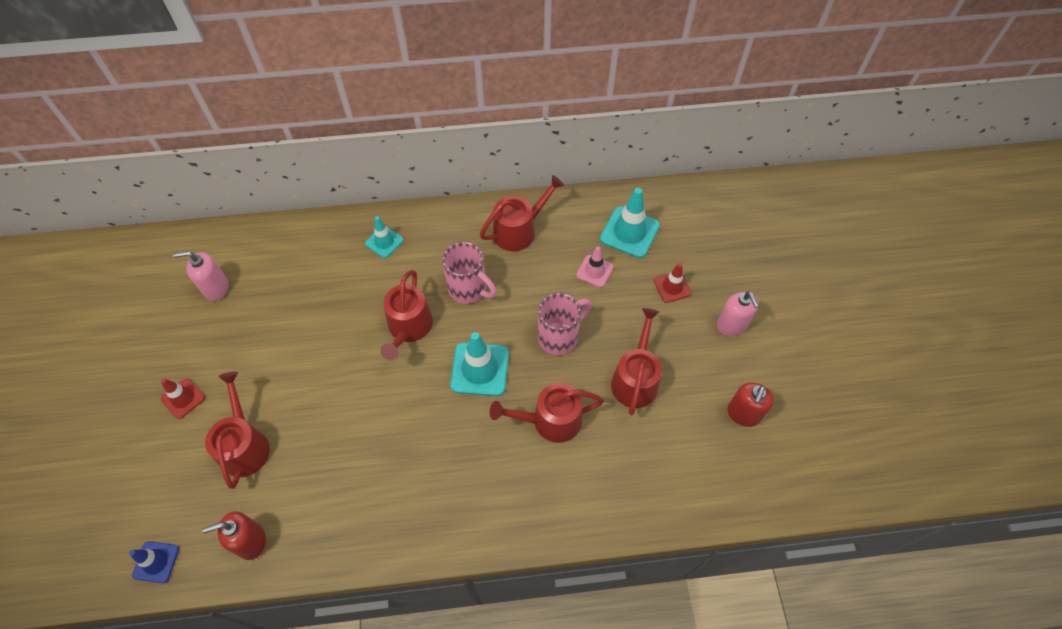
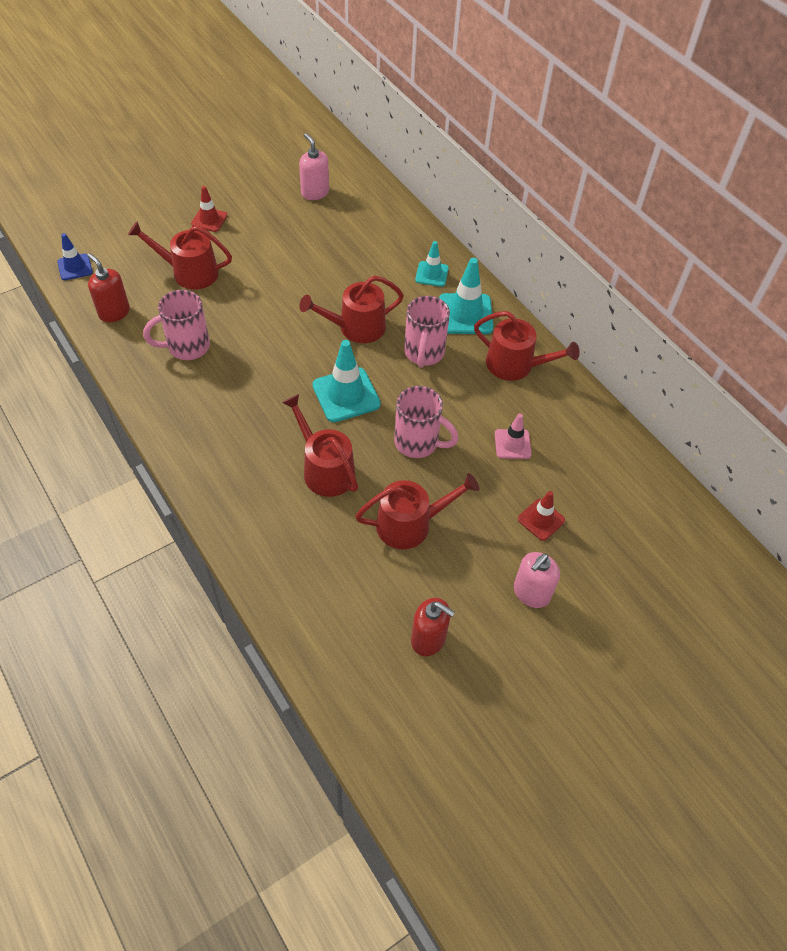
camera: 60 degrees right, 5 degrees down
red watering can [205,372,270,489] -> red watering can turned 135 degrees counterclockwise [128,222,232,290]
turquoise traffic cone [600,188,660,258] -> turquoise traffic cone moved to [439,258,494,334]
red soap dispenser [727,382,774,427] -> red soap dispenser turned 150 degrees counterclockwise [411,598,455,656]
none -> pink mug [143,290,210,360]

